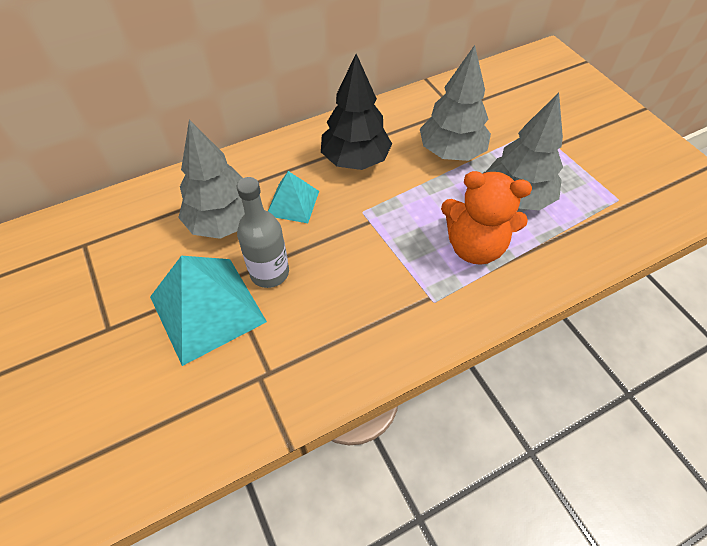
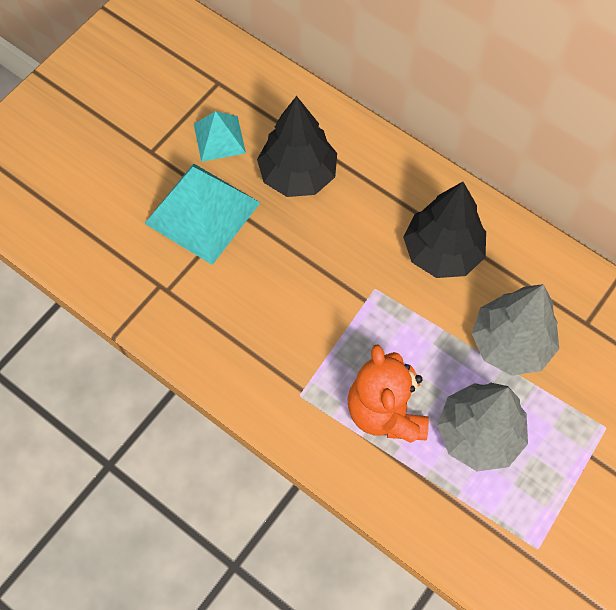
camera: 65 degrees right, 10 degrees up
grey tree [178,120,245,239] -> black tree [257,96,337,197]
grey bottle [237,177,289,288] -> none
turquoise pyramid [268,171,319,223] -> turquoise pyramid moved to [194,111,246,162]

